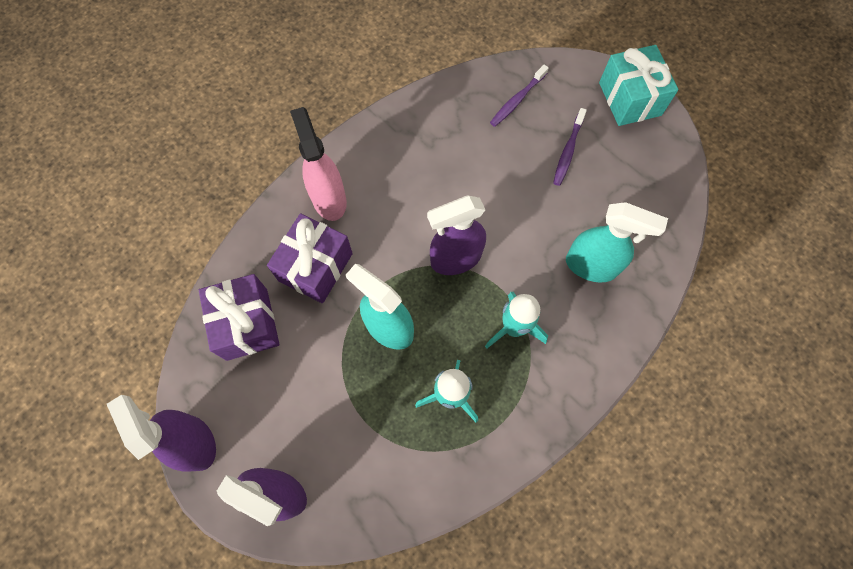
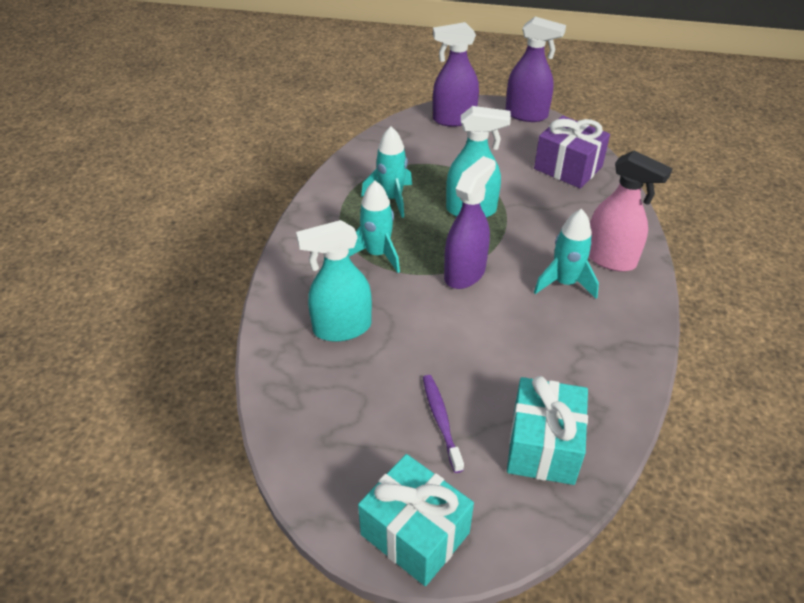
camera: 145 degrees right, 25 degrees down
purple gift [267,213,353,303] -> none
purple toothbrush [490,65,549,127] -> turquoise gift [507,376,588,485]
none -> turquoise rocket [534,209,599,299]

